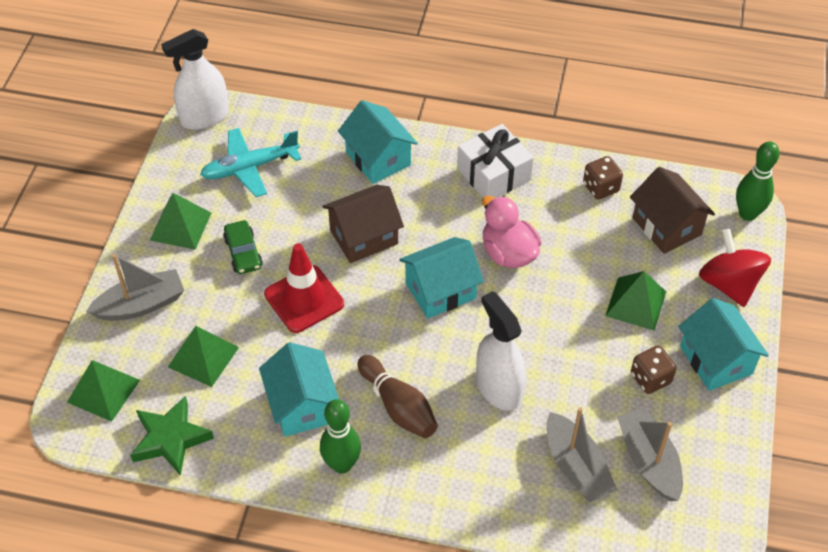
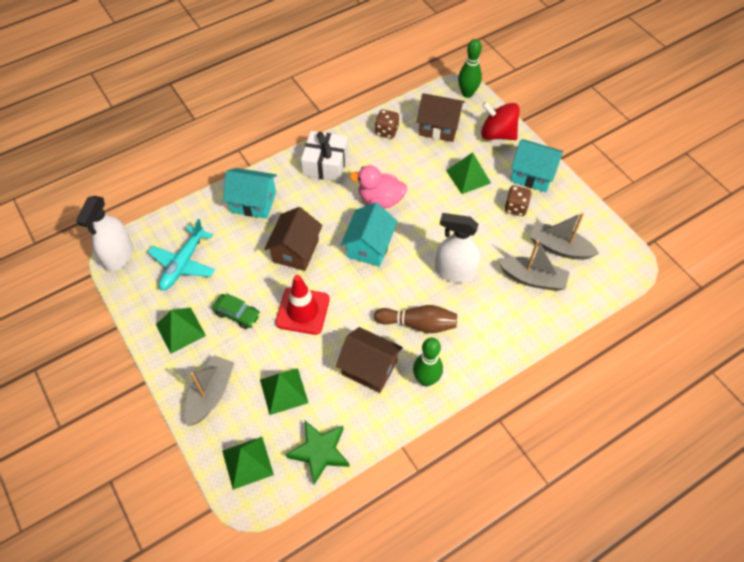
camera: 45 degrees left, 5 degrees up
turquoise house [259,342,339,437] -> brown house [336,327,403,393]

